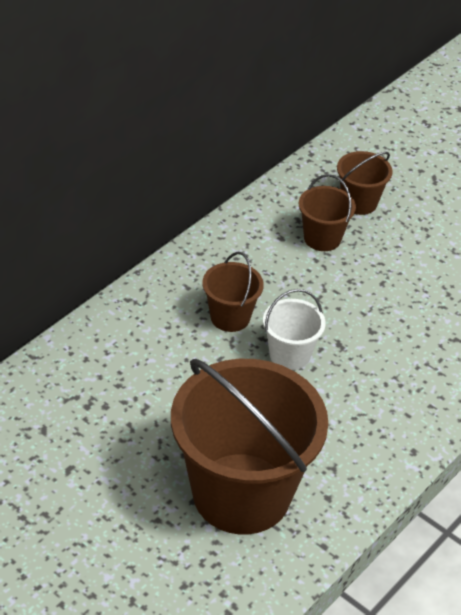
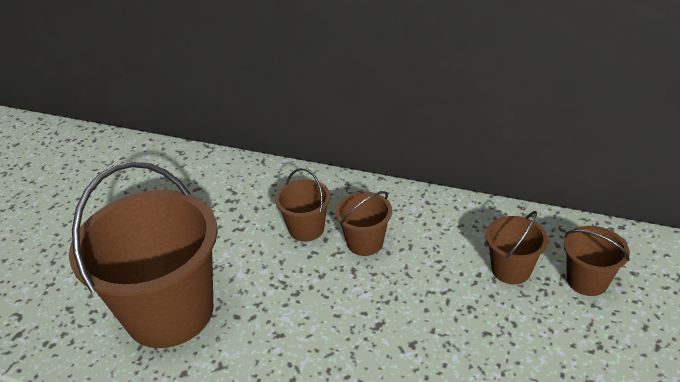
camera: 75 degrees right, 5 degrees down
white bucket [263,289,326,370] -> none
none -> brown bucket [275,168,330,242]

